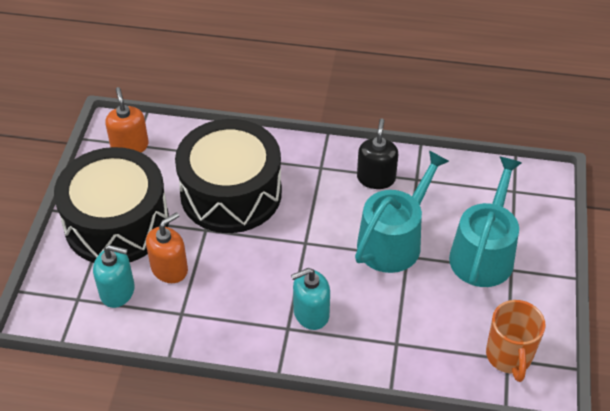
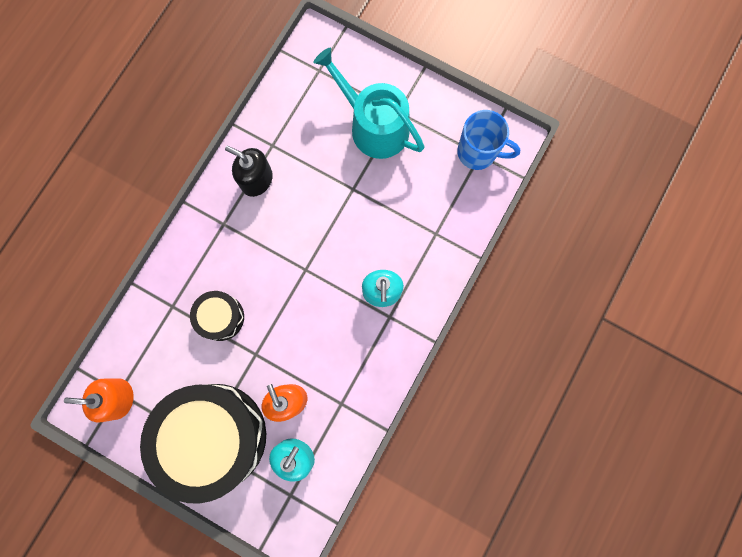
camera: 70 degrees left, 30 degrees up
black drum [175,119,282,233] -> black drum [190,291,244,341], size x0.46
turquoise watering can [355,150,449,273] -> none
orange mug [486,300,546,382] -> blue mug [457,110,520,170]

